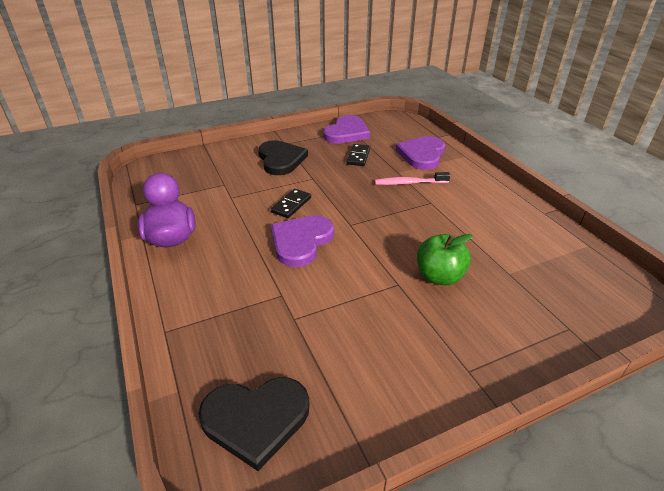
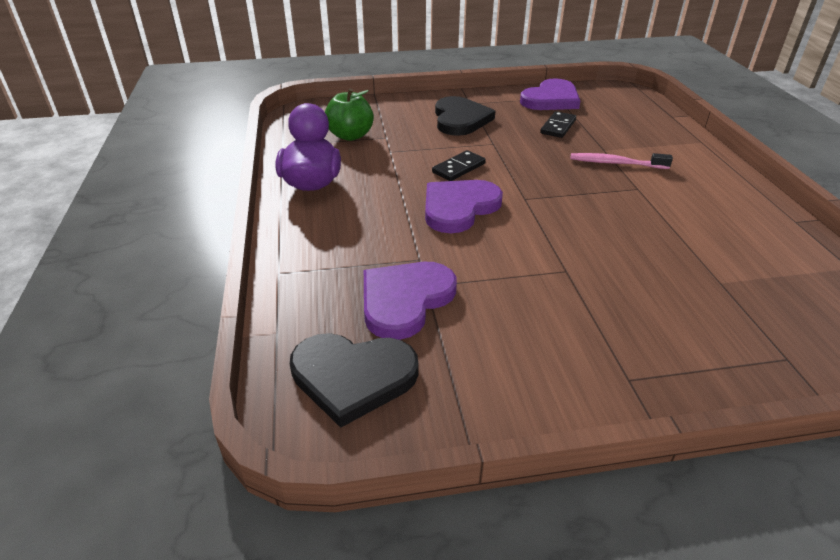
camera: 15 degrees right, 0 degrees up
purple heart [396,136,445,170] -> purple heart moved to [364,262,457,340]
green apple [417,234,473,285] -> green apple moved to [325,89,374,141]

